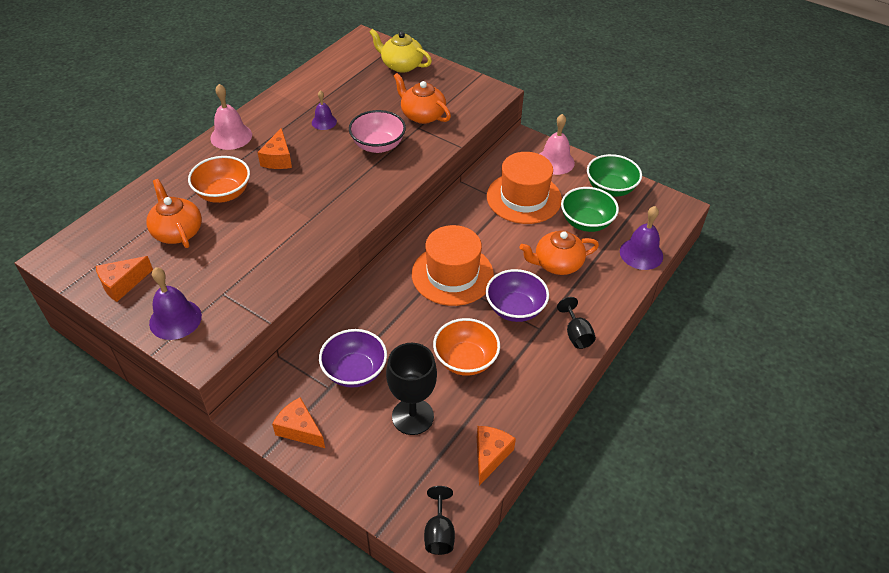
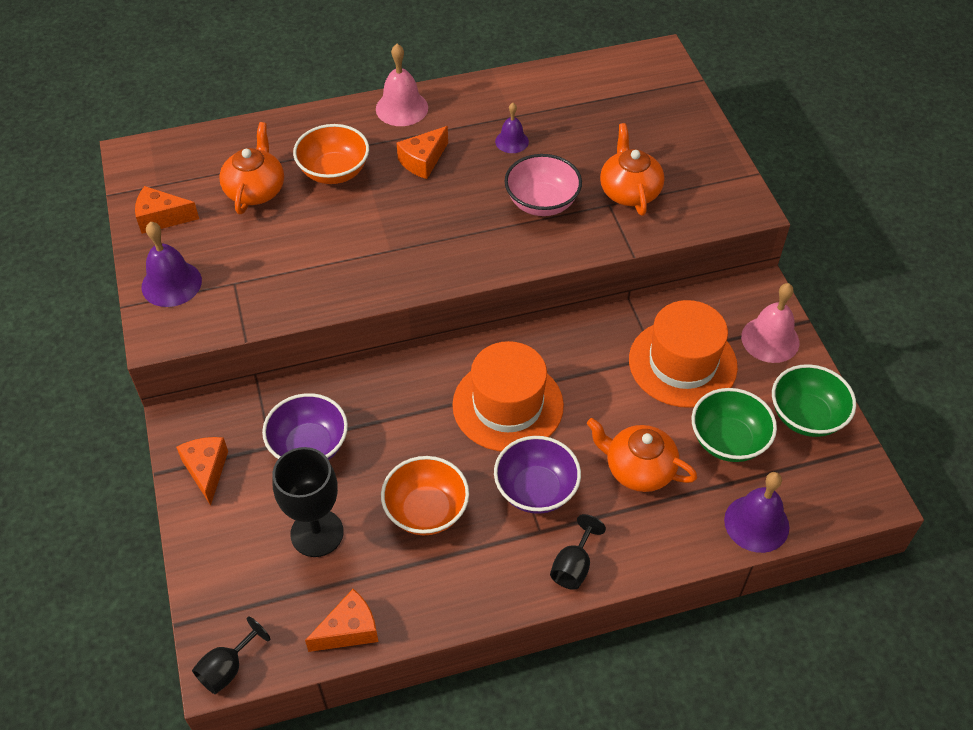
camera: 40 degrees right, 5 degrees up
yellow teapot [369,29,432,73] -> none

